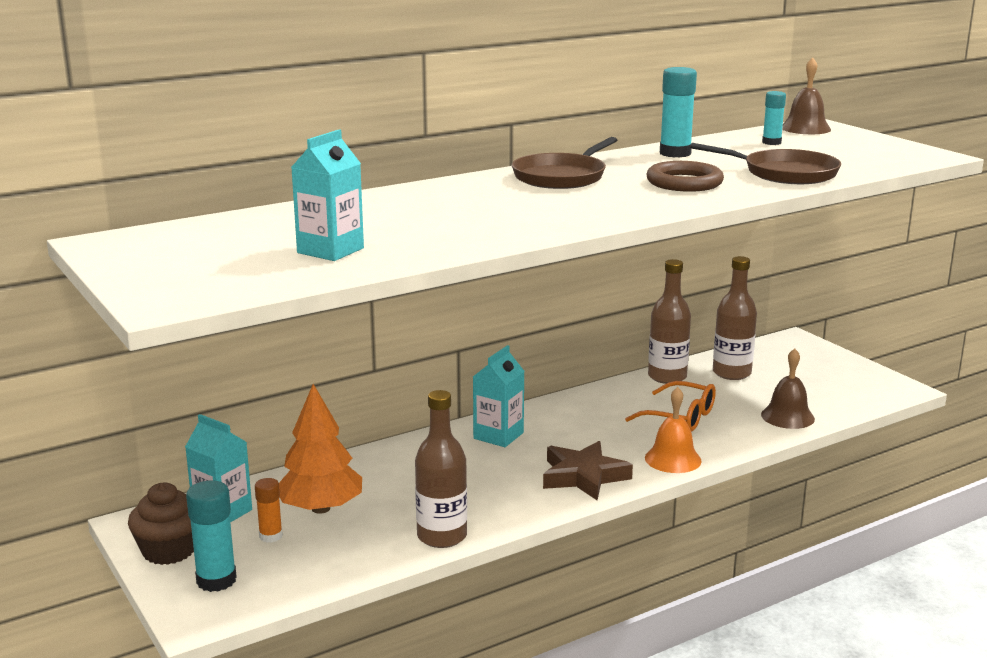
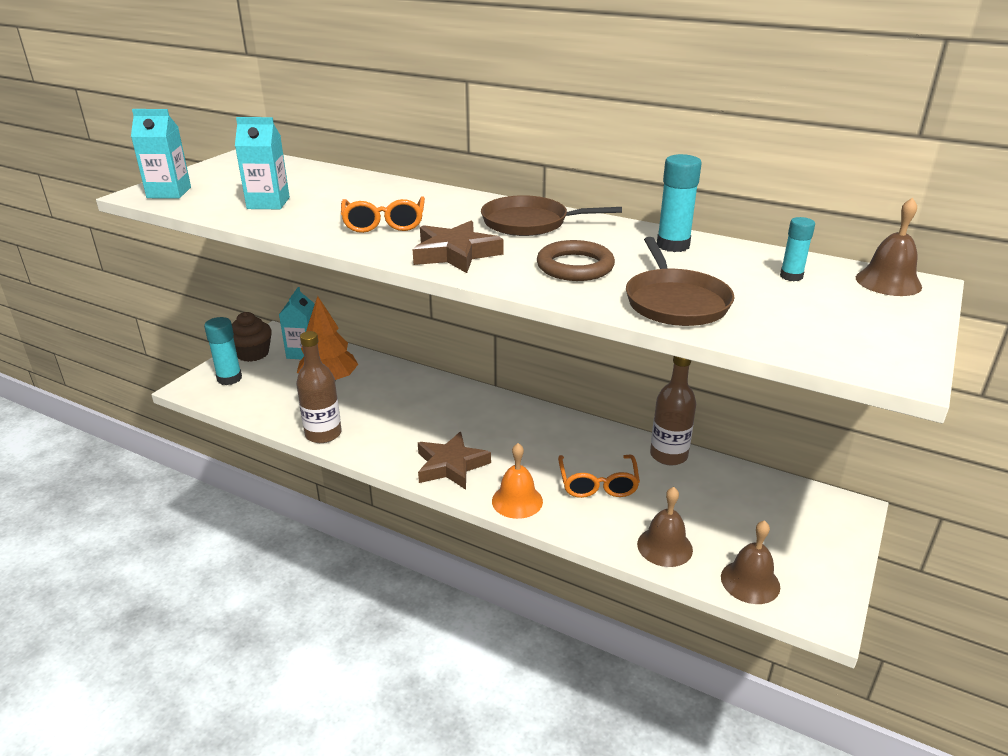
camera: 60 degrees right, 10 degrees up
orange glue stick [255,478,283,543] -> none
turquoise carton [473,345,525,447] -> turquoise carton moved to [131,109,191,199]
brown bottle [713,256,757,380] -> none
none -> orange glasses [341,196,425,233]
none -> brown star [413,221,503,273]
none -> brown bell [721,520,780,604]

